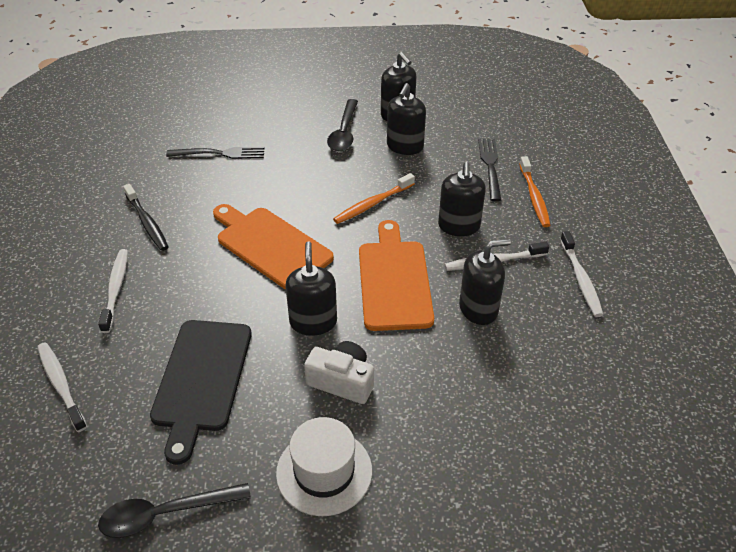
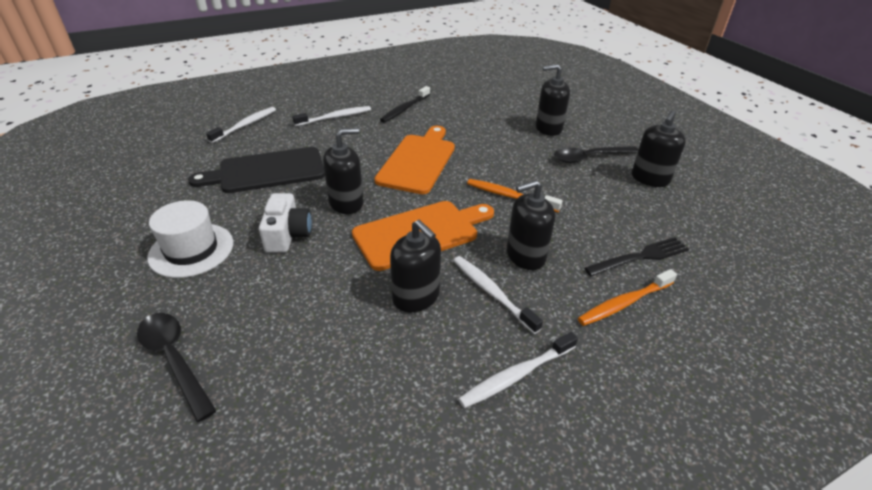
camera: 65 degrees right, 5 degrees down
black spoon [98,483,251,538] -> black spoon moved to [137,313,217,422]
black fork [166,147,265,159] -> none
black soap dispenser [387,83,426,155] -> black soap dispenser moved to [536,64,570,136]

